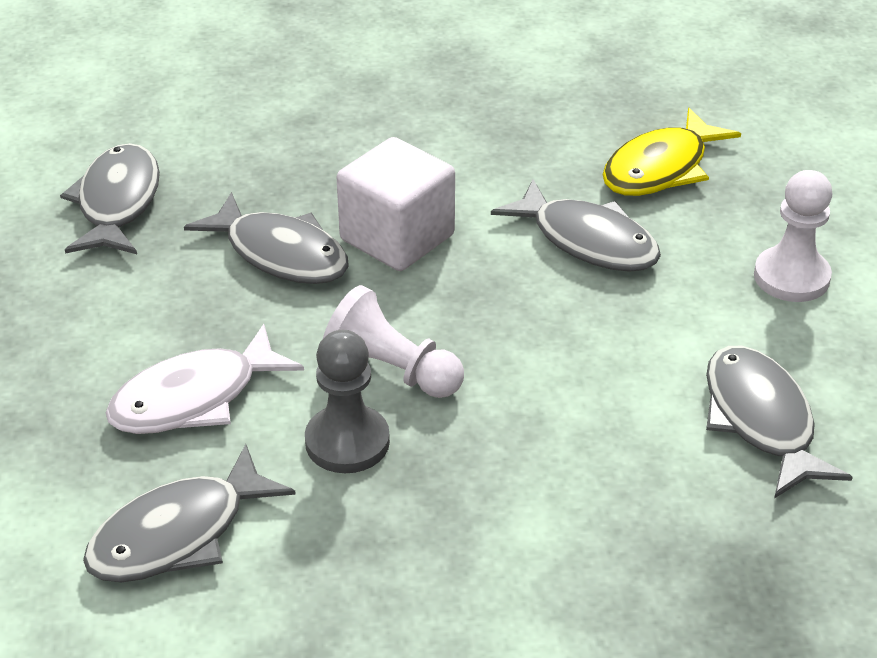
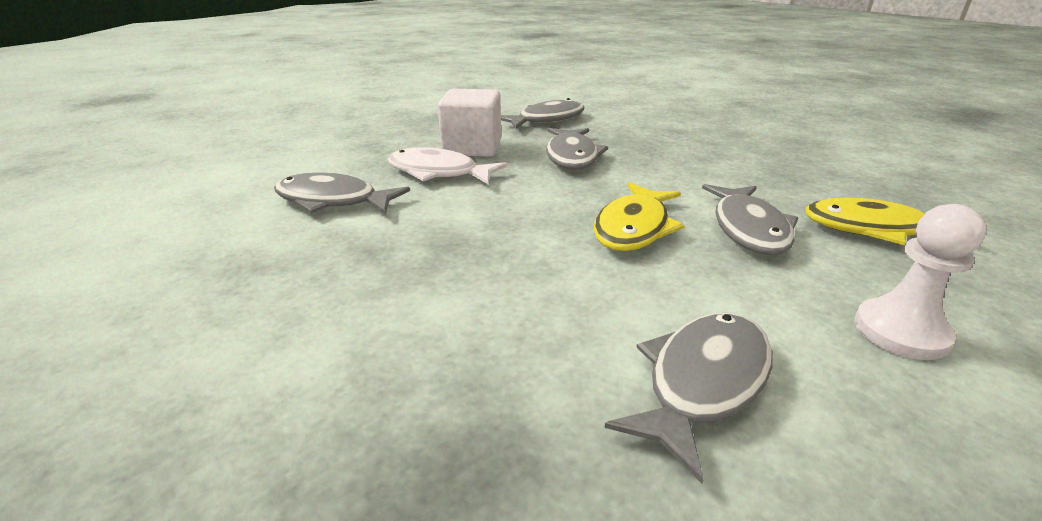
camera: 55 degrees right, 10 degrees down
grey pawn [305,330,390,473] -> none
white pawn [323,285,464,398] -> none
white cube [337,137,455,271] -> white cube moved to [438,88,501,157]
none -> yellow fish [594,182,685,251]

